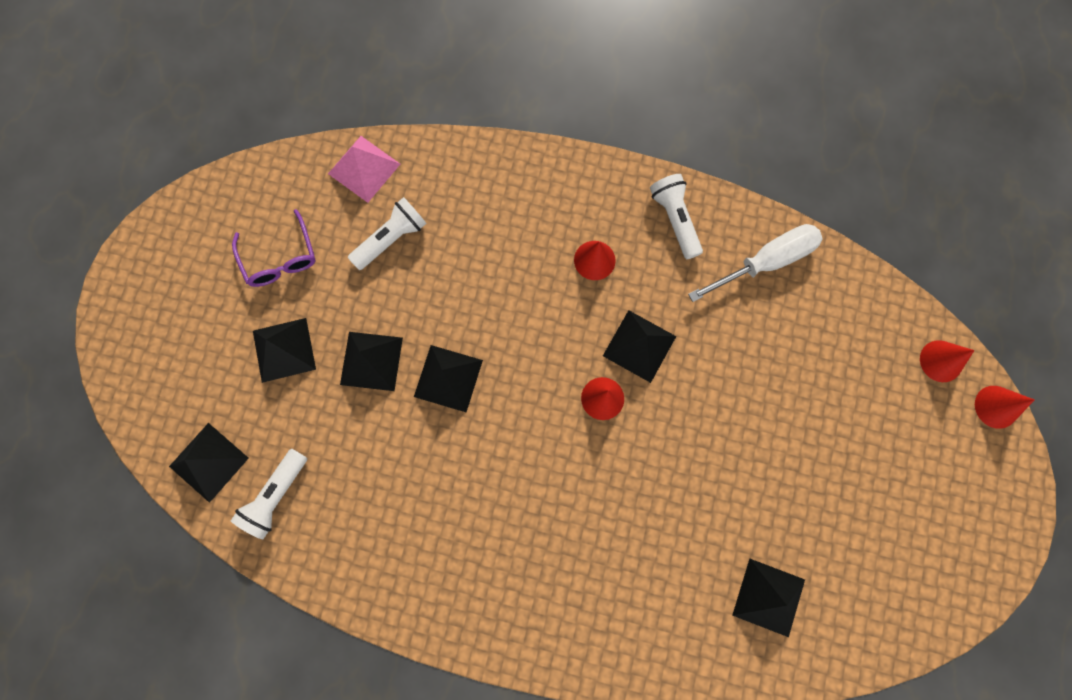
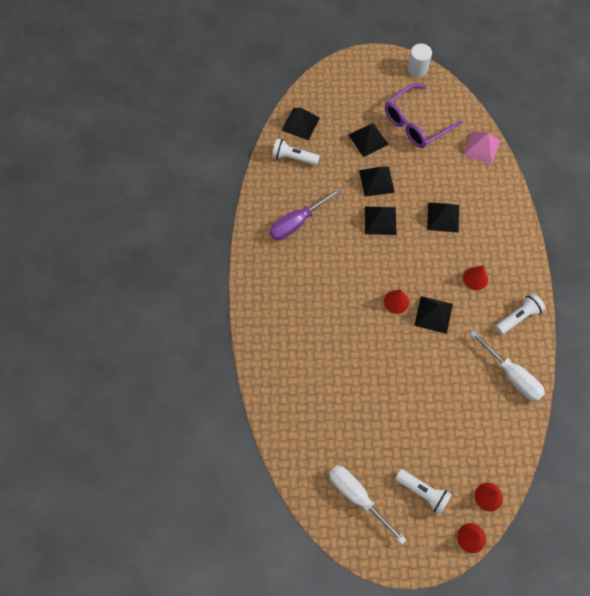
camera: 75 degrees right, 10 degrees down
purple glasses [232,209,316,287] -> purple glasses [385,84,463,148], size x1.58
white flashlight [348,197,427,270] -> white flashlight moved to [395,469,452,515]
black pyramid [732,559,805,637] -> black pyramid moved to [427,202,459,233]
none -> purple screwdriver [270,188,341,240]
none -> white screwdriver [329,465,407,544]
none -> white cylinder [407,44,432,77]

